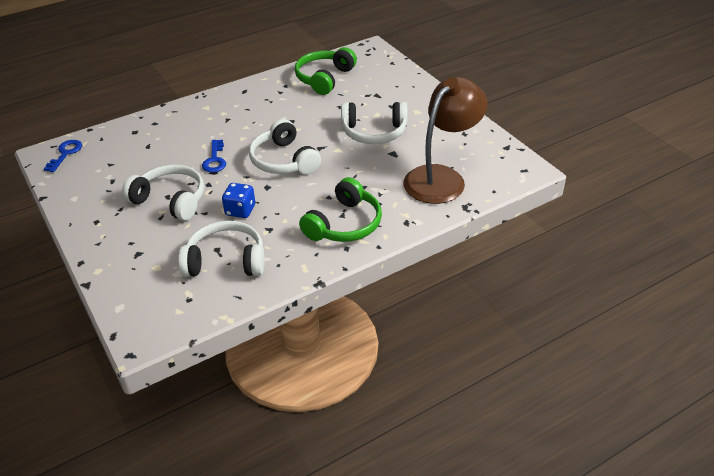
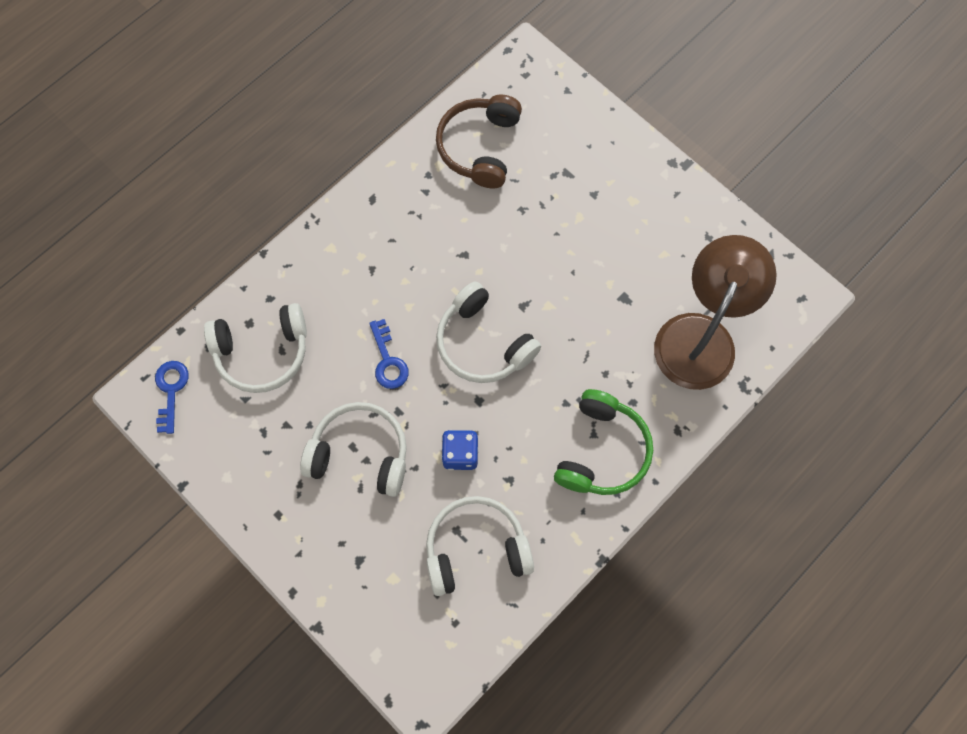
camera: 15 degrees left, 30 degrees up
green headphones [295,47,357,95] -> brown headphones [436,94,522,188]
white headphones [341,102,408,144] -> white headphones moved to [204,303,307,393]

